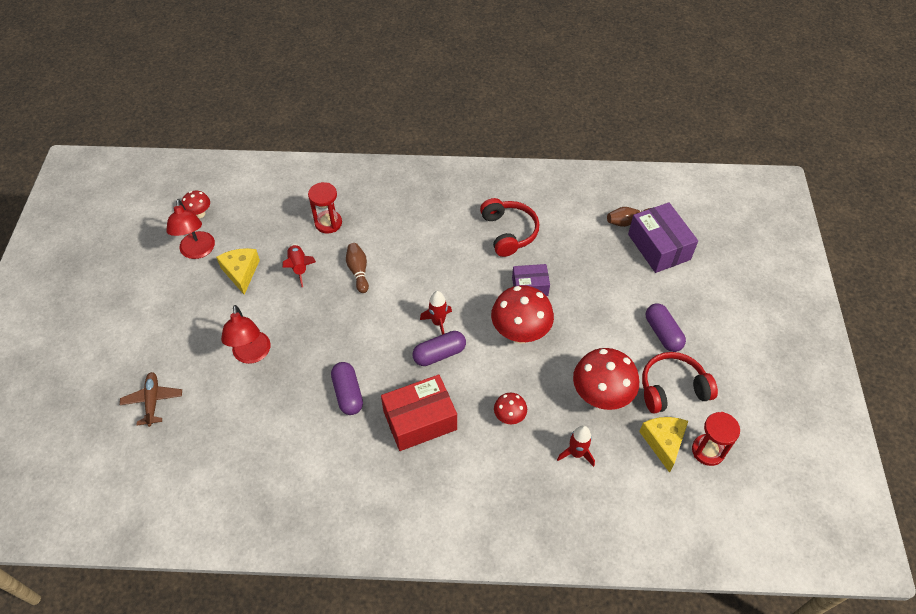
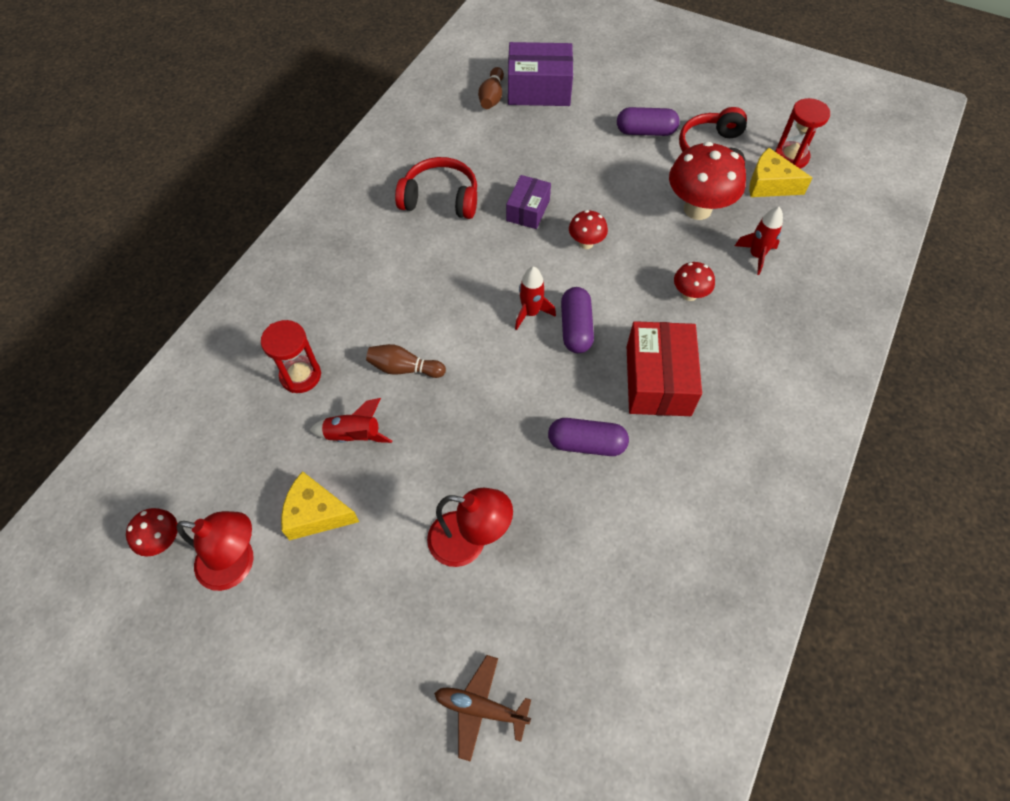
camera: 65 degrees left, 5 degrees up
red mushroom [491,285,554,344] -> red mushroom [569,210,608,249], size x0.51

